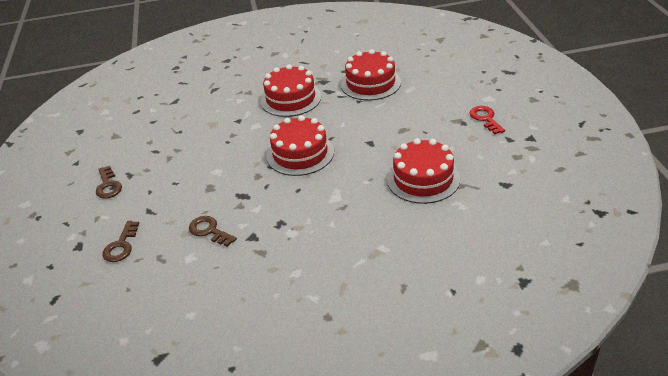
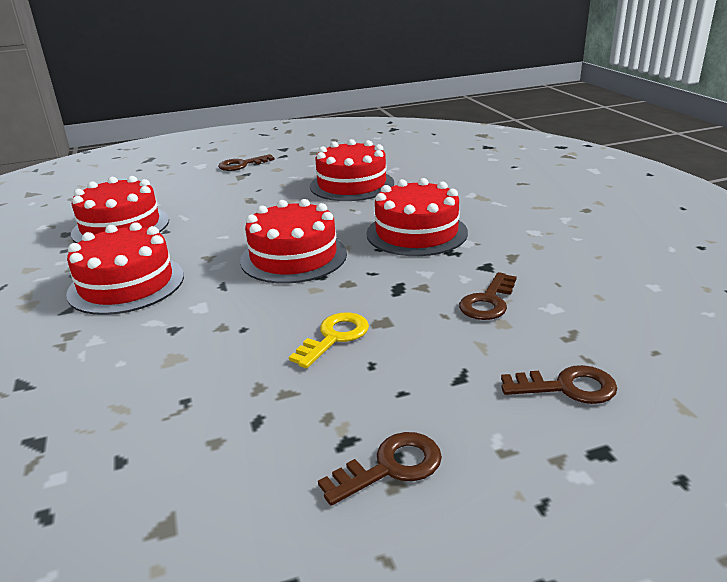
camera: 100 degrees left, 10 degrees down
red key [470,106,505,134] -> brown key [218,154,275,171]
none -> yellow key [289,312,369,368]
none -> red cake [366,178,468,256]

